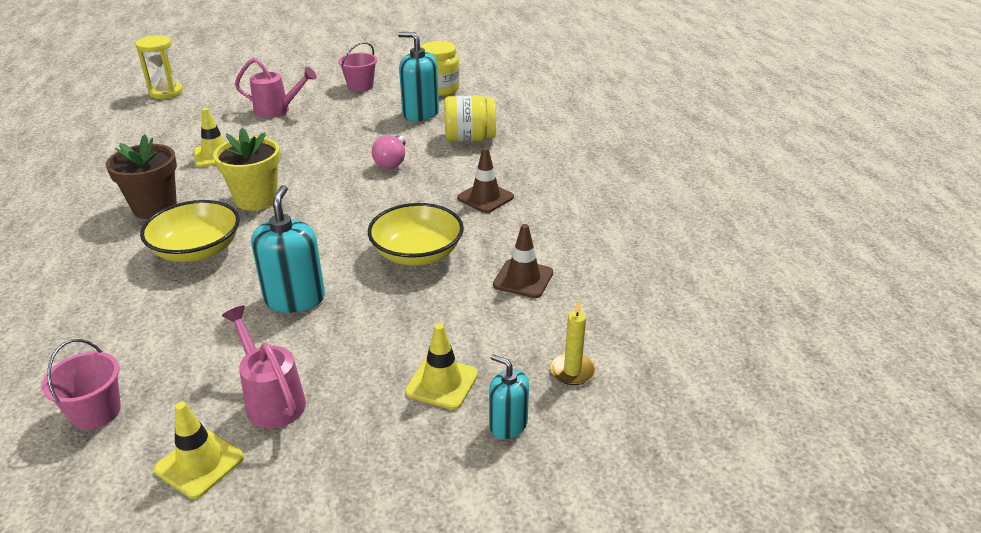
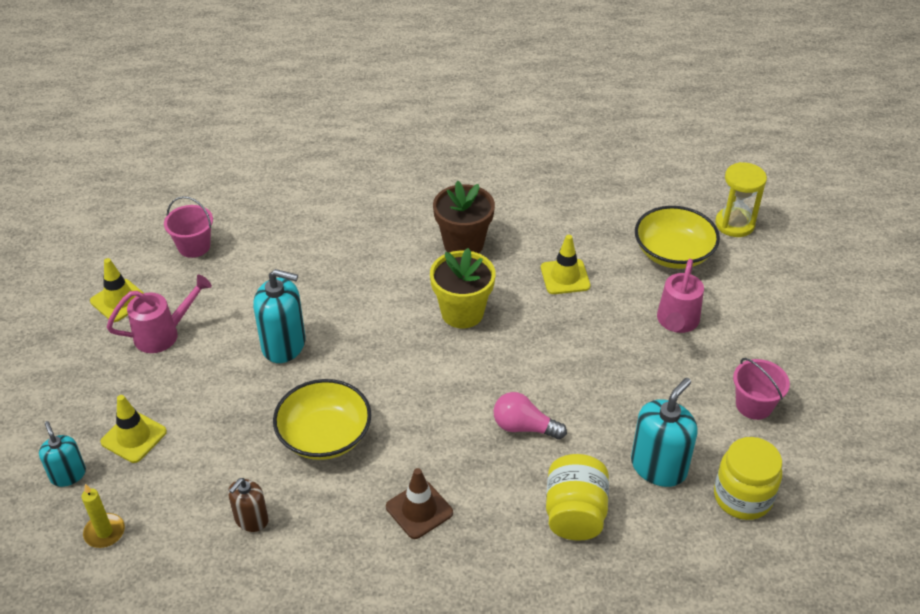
camera: 100 degrees right, 10 degrees up
yellow bowl [140,200,240,262] -> yellow bowl moved to [635,206,720,269]
turquoise soap dispenser [489,354,529,439] -> turquoise soap dispenser turned 75 degrees counterclockwise [39,421,86,487]
brown traffic cone [493,224,553,298] -> brown soap dispenser [228,478,269,532]

